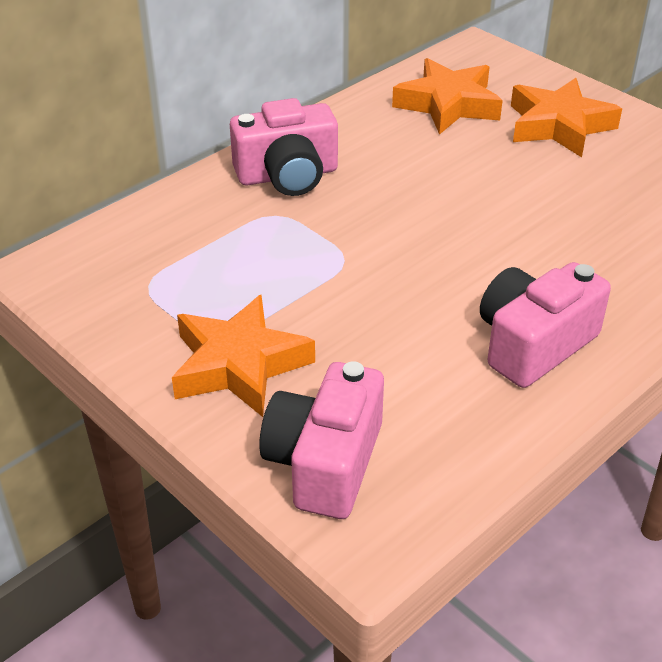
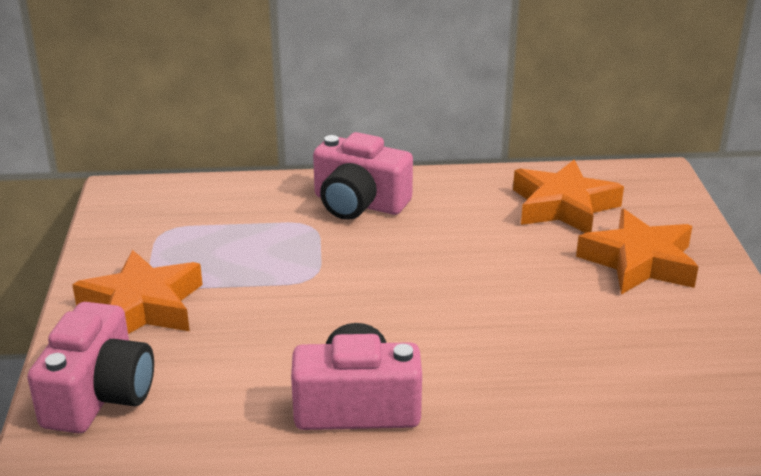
camera: 40 degrees right, 10 degrees down
pink camera [259,361,384,519] -> pink camera turned 135 degrees clockwise [27,302,154,433]

